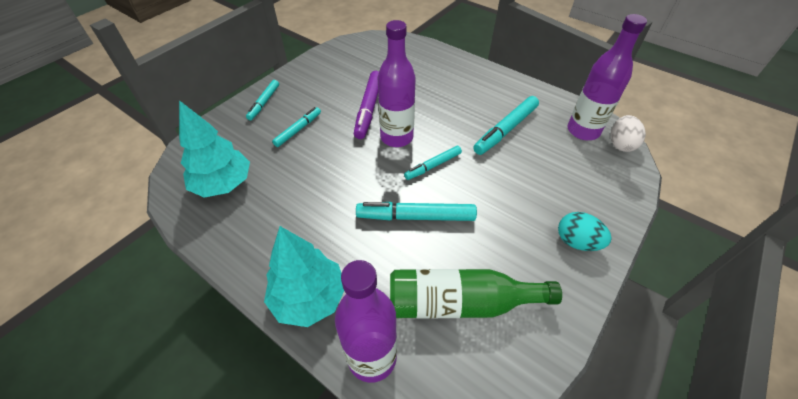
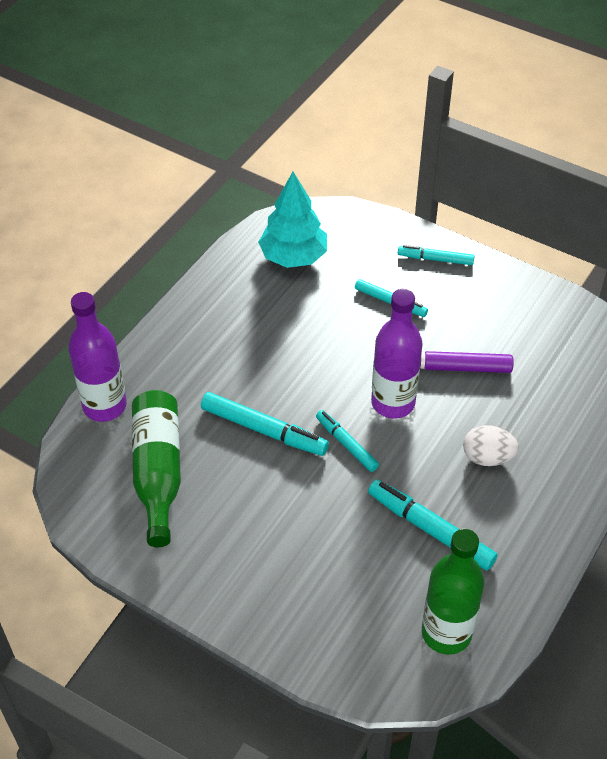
camera: 85 degrees right, 0 degrees up
turquoise tree [264,226,344,327] -> none
turquoise marker [356,202,477,221] -> turquoise marker turned 120 degrees clockwise [201,392,329,456]
turquoise egg [558,212,611,251] -> none
purple bottle [568,14,647,140] -> green bottle [422,529,485,655]
white egg [611,115,646,152] -> white egg moved to [463,425,519,466]

